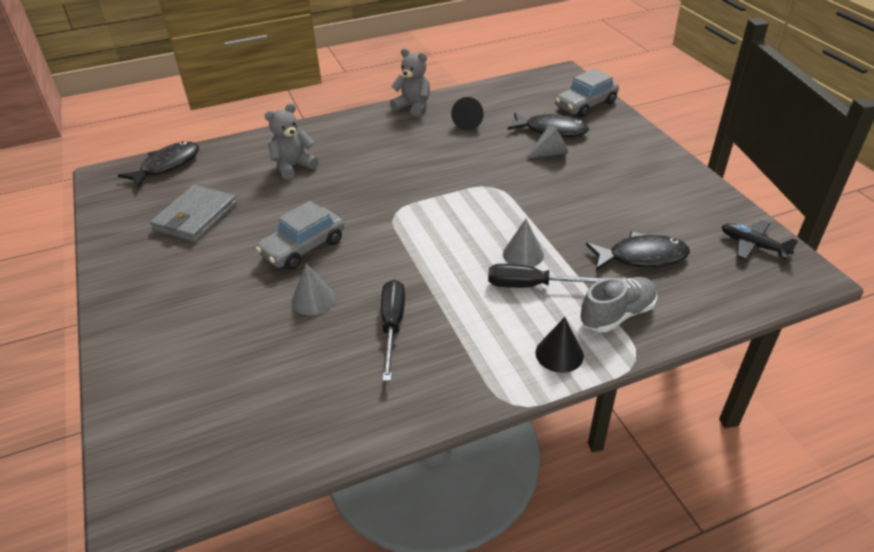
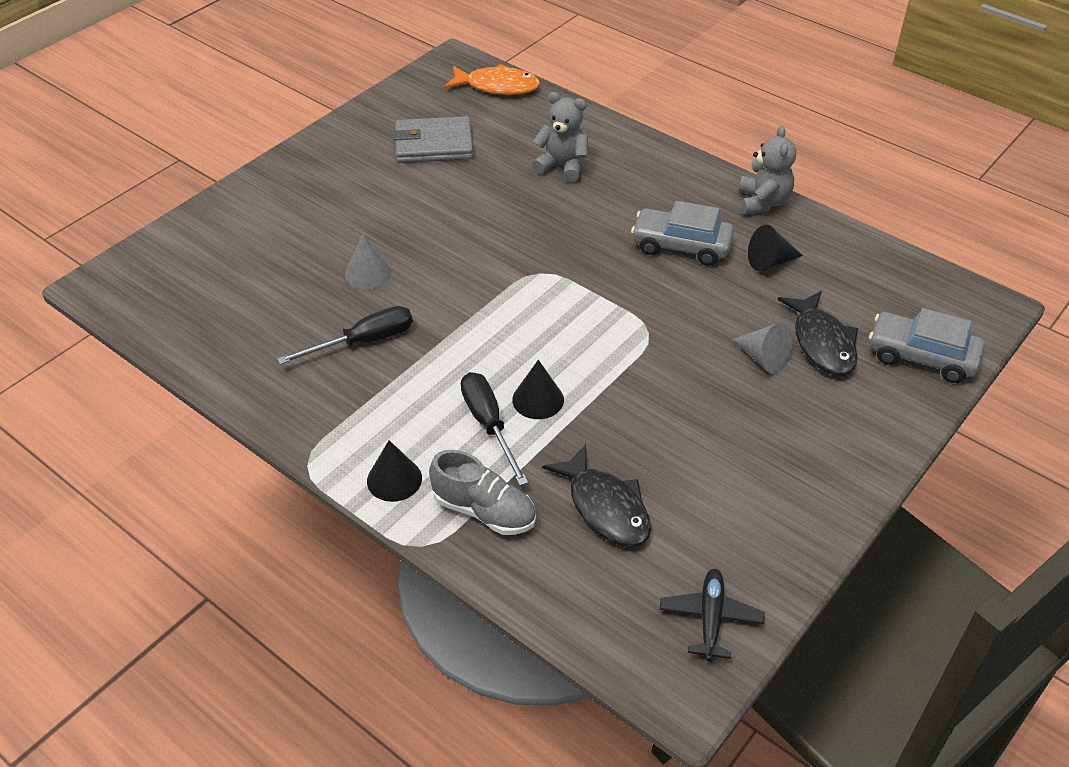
camera: 60 degrees right, 5 degrees up
black fish [118,141,199,188] -> orange fish [444,64,540,95]
grey car [256,201,344,270] -> grey car moved to [631,201,734,266]
grey cone [503,219,544,267] -> black cone [512,360,564,419]

